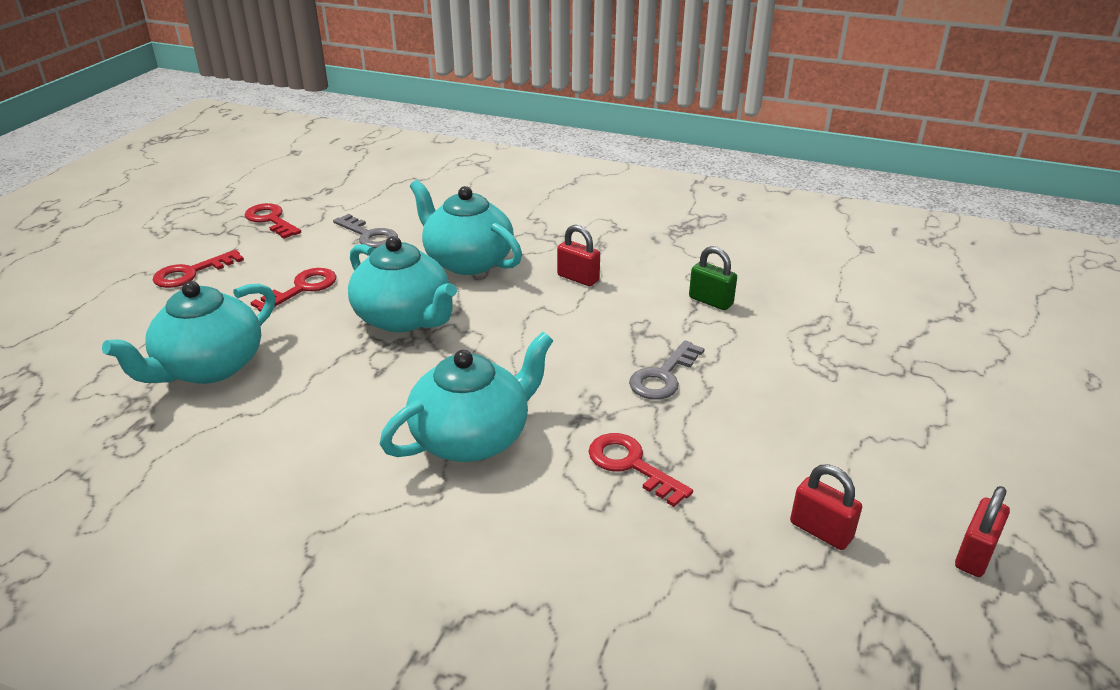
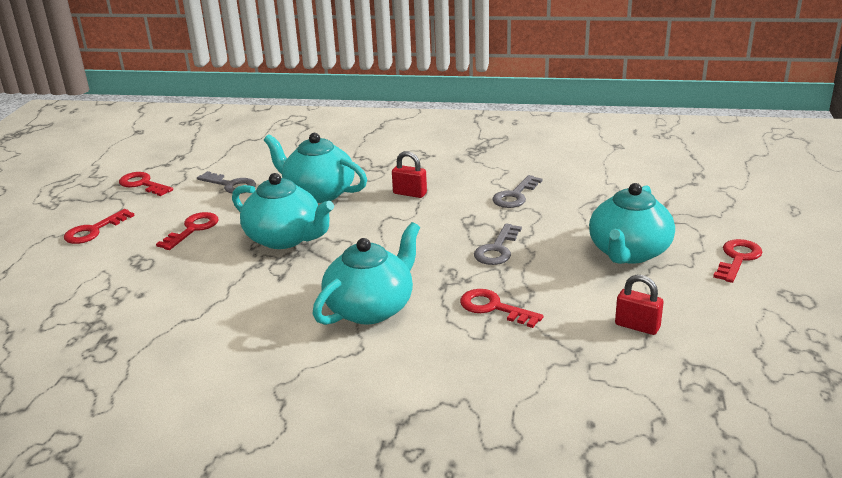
camera: 10 degrees left, 5 degrees down
turquoise teapot [102,281,275,384] -> turquoise teapot moved to [589,183,675,264]
green padlock [689,246,737,310] -> grey key [492,175,542,208]
red padlock [955,486,1010,577] -> none
none -> red key [713,239,763,283]

